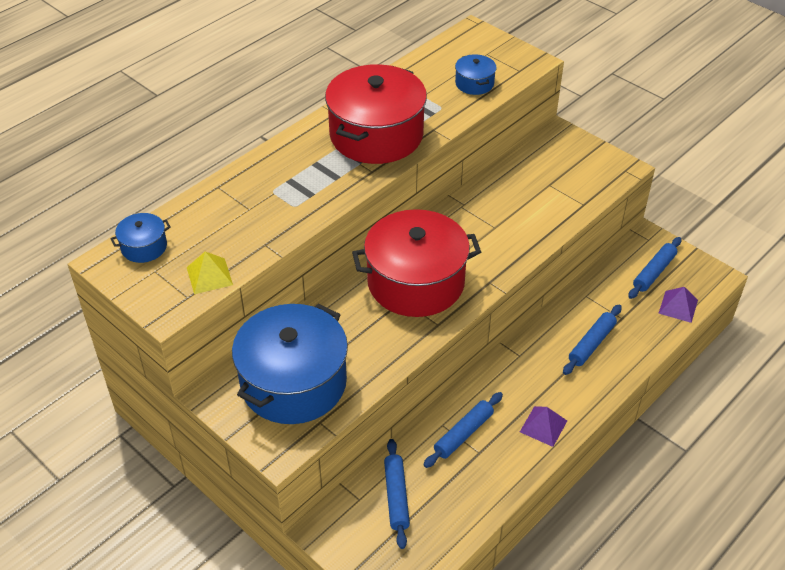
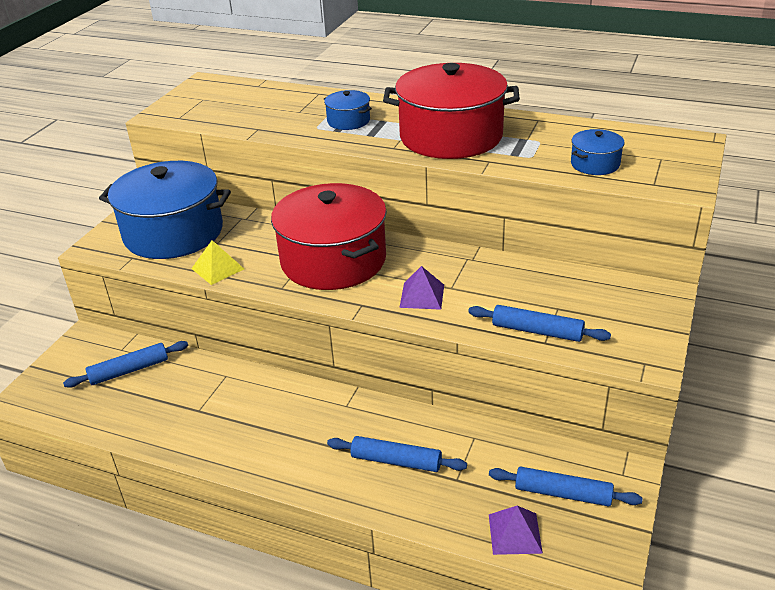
camera: 70 degrees right, 10 degrees down
blue pot [110,213,171,263] -> blue pot moved to [324,90,372,130]
yellow pyramid [187,252,233,294] -> yellow pyramid moved to [191,240,244,285]
blue rolling pin [423,392,503,468] -> blue rolling pin moved to [468,305,611,342]
purple pyramid [520,406,567,447] -> purple pyramid moved to [399,266,444,310]

